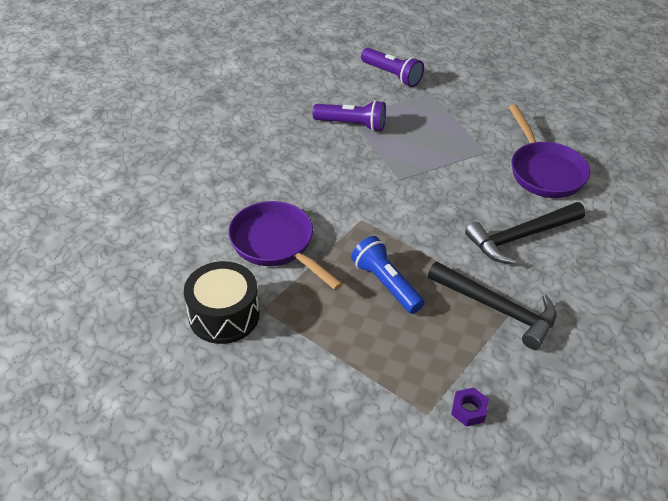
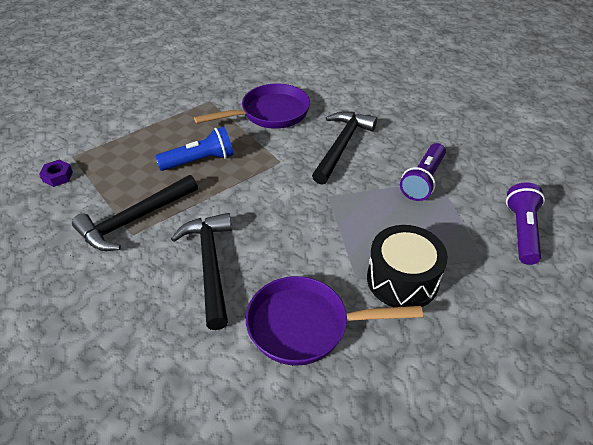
camera: 105 degrees right, 0 degrees up
black drum [184,261,259,344] -> black drum moved to [367,225,448,307]
purple flashlight [361,48,424,87] -> purple flashlight turned 135 degrees clockwise [506,182,545,265]
none -> black hammer [312,111,377,185]

